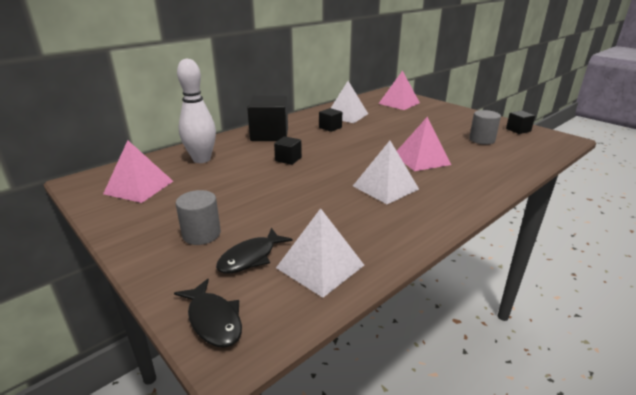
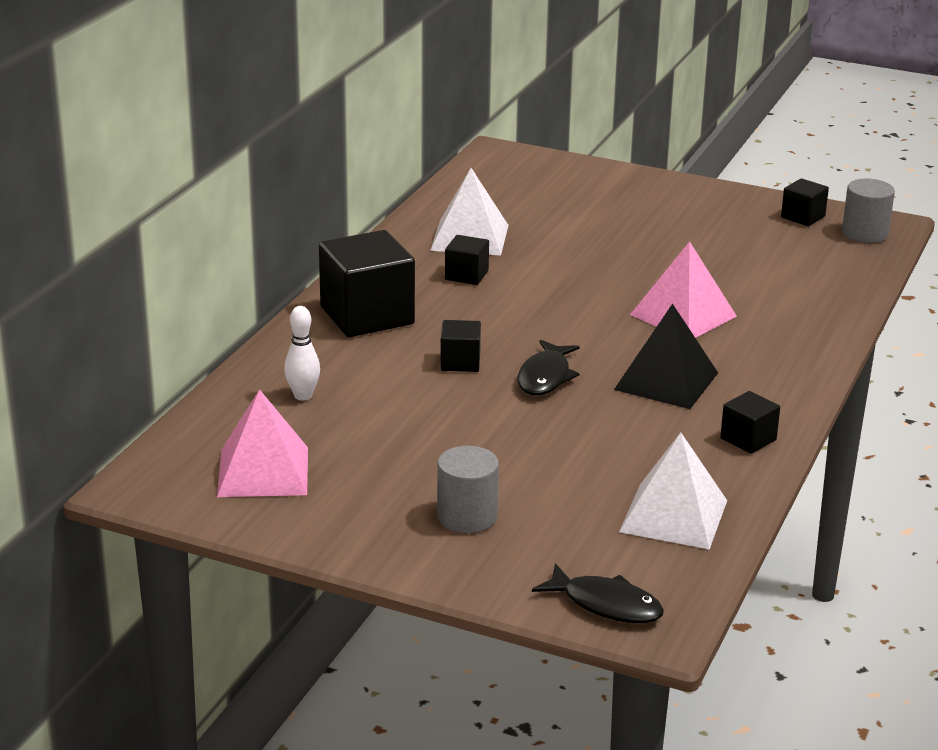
camera: 25 degrees left, 0 degrees up
white bowling pin [177,58,216,163] -> white bowling pin [284,306,320,401], size x0.52
black fish [216,228,293,273] -> black fish moved to [518,340,580,395]
white pyramid [353,141,419,204] -> black pyramid [614,304,718,409]
pink pyramid [378,70,420,110] -> none
grey cylinder [469,110,501,144] -> grey cylinder moved to [842,179,895,243]
none -> black cube [720,391,780,454]

